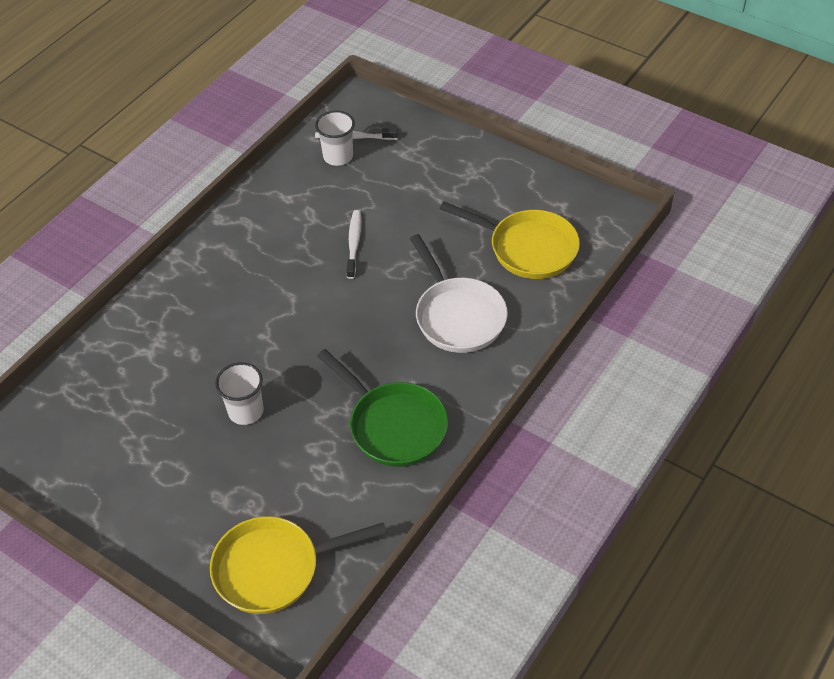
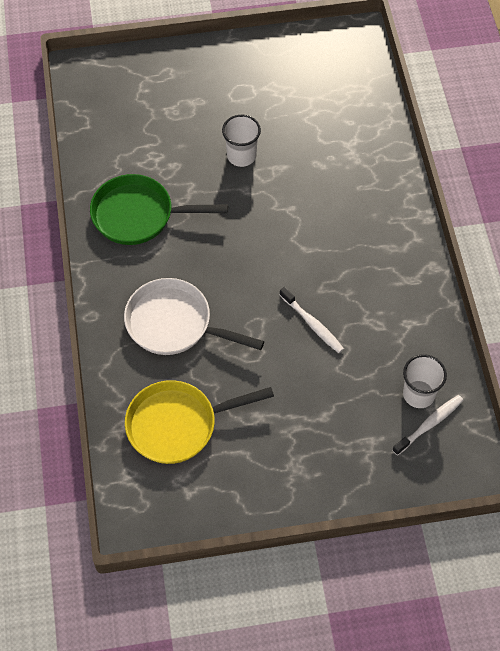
camera: 135 degrees right, 10 degrees up
yellow pan [210,516,387,614] -> none

